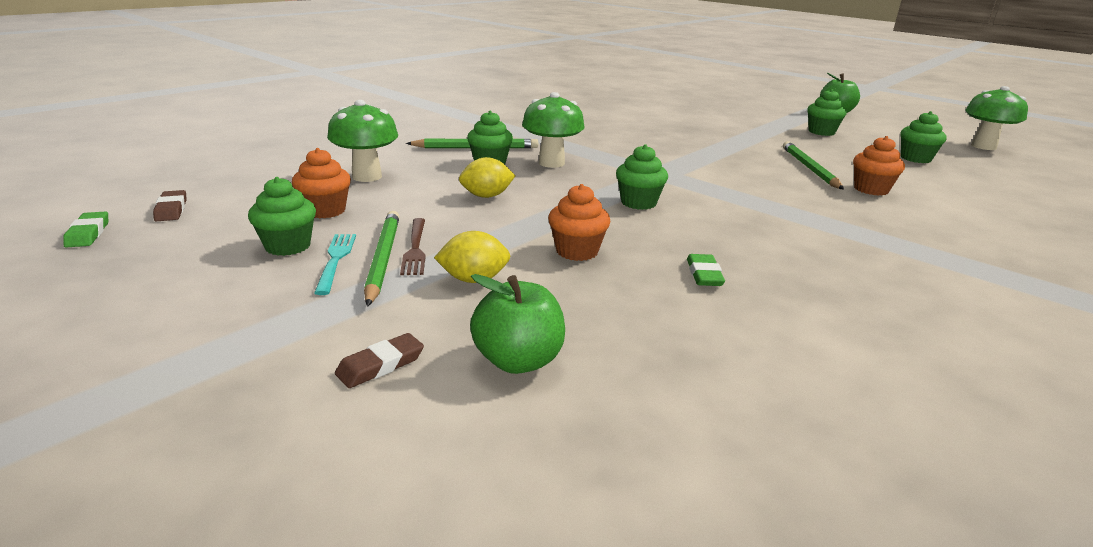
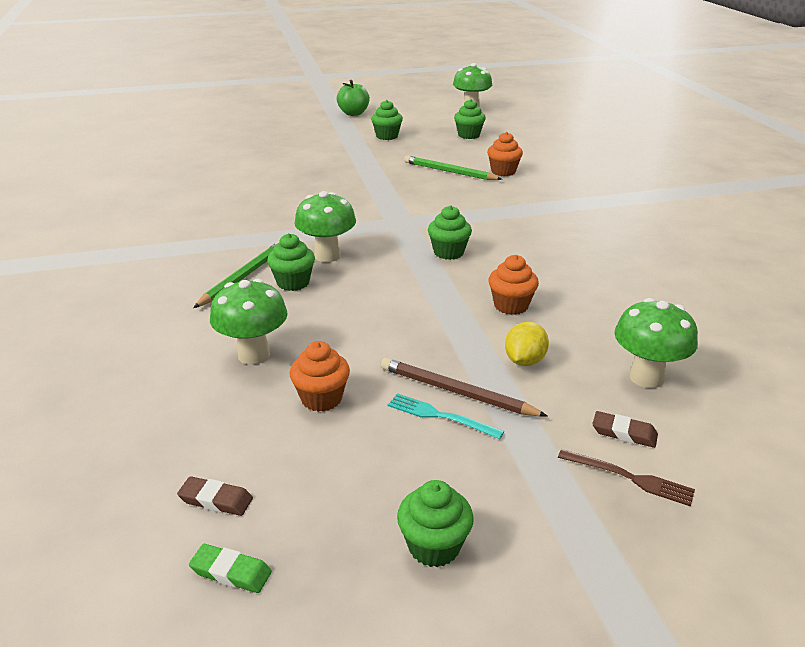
camera: 55 degrees left, 5 degrees up
green cupcake [248,177,316,256] -> green cupcake moved to [397,480,474,567]
brown eraser [335,333,424,388] -> brown eraser turned 60 degrees counterclockwise [592,411,658,448]
green pencil [364,211,400,307] -> brown pencil [381,358,547,417]
brown fork [400,218,426,275] -> brown fork moved to [558,449,695,507]
yellow lemon [459,157,515,198] -> none
green apple [470,274,565,374] -> green mushroom [614,298,698,388]
green eraser [687,254,725,286] -> none

